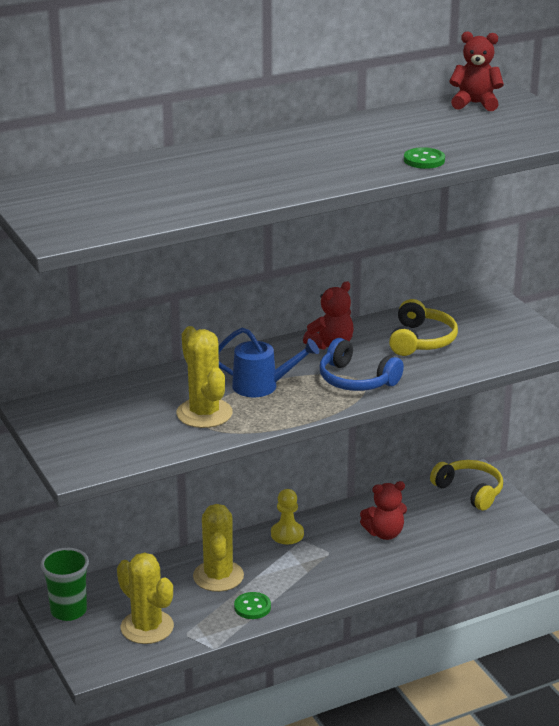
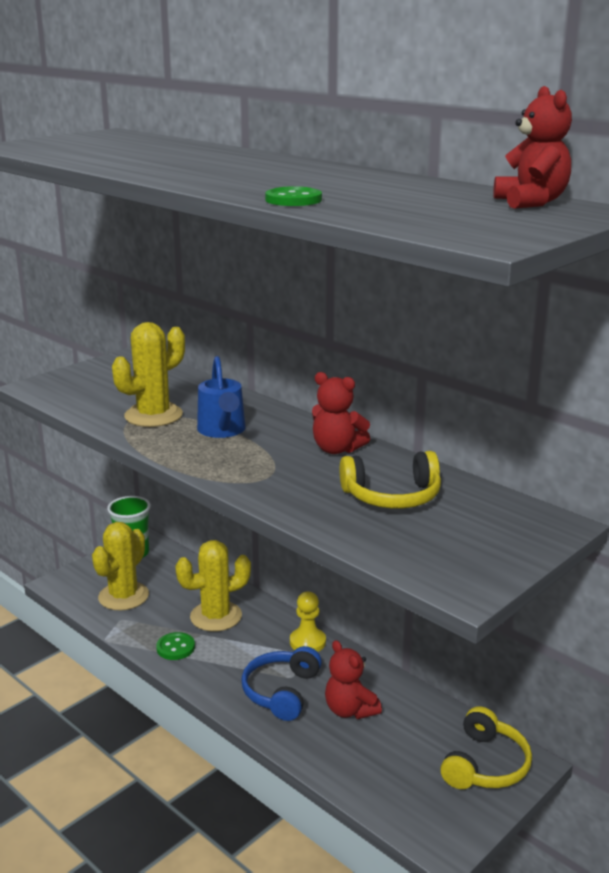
camera: 70 degrees right, 5 degrees down
blue headphones [320,338,404,391] -> blue headphones moved to [242,646,322,721]

